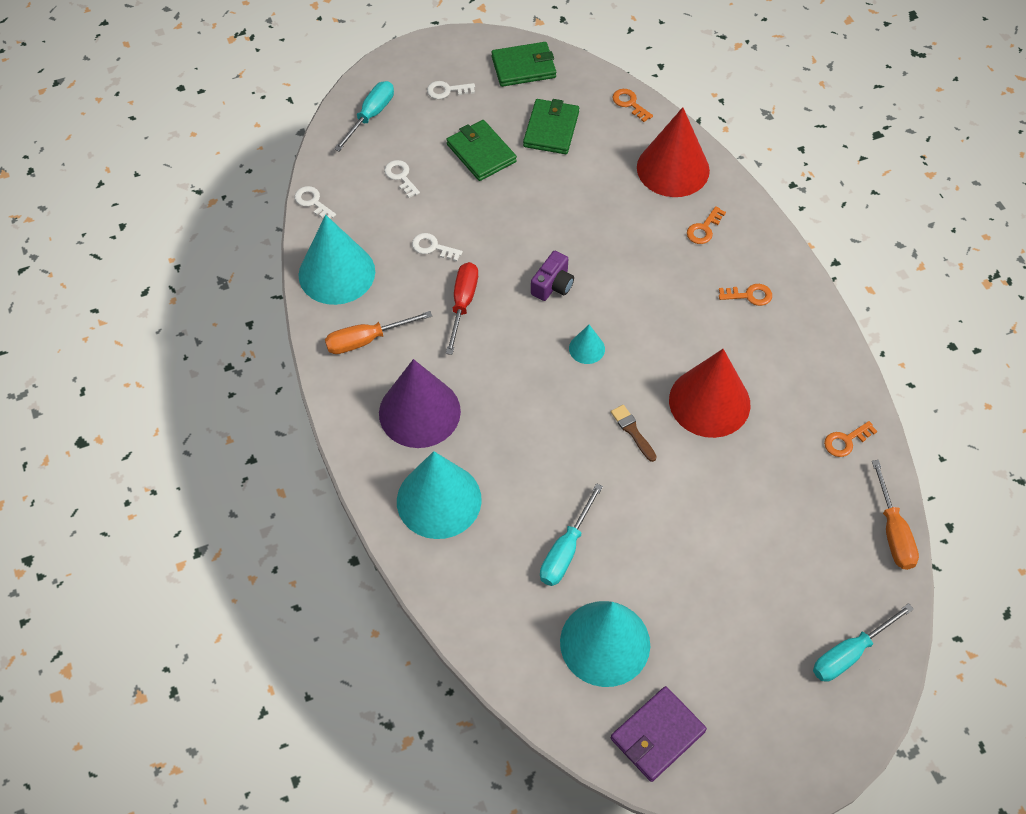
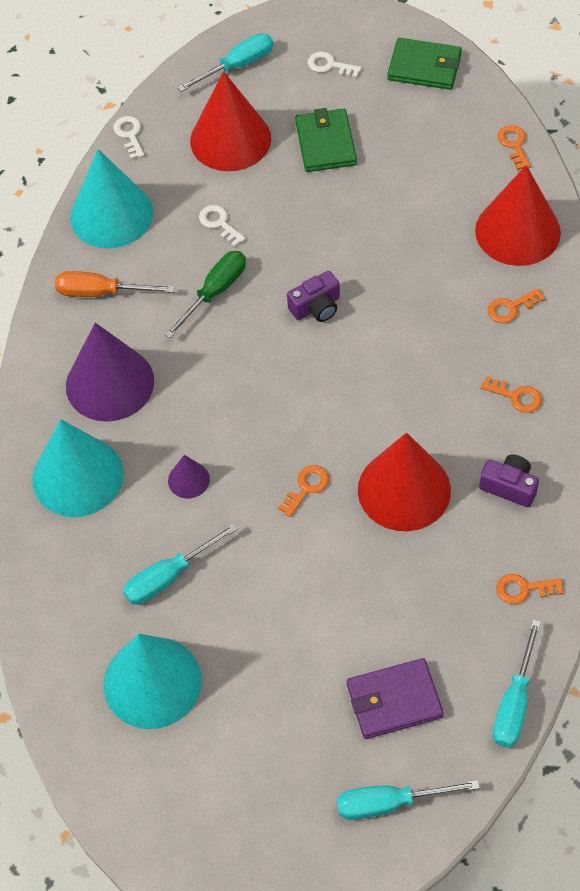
camera: 30 degrees right, 0 degrees up
white key [384,160,420,198] -> red cone [190,71,271,171]
red screwdriver [446,262,478,355] -> green screwdriver [164,251,246,338]
green wallet [523,99,579,154] -> none
turquoise cone [569,325,605,364] -> none
brown brush [611,405,657,462] -> orange key [278,465,329,517]
purple wallet [611,686,707,782] -> purple wallet moved to [347,658,444,739]
orange screwdriver [872,460,919,570] -> turquoise screwdriver [493,619,541,748]
none -> purple cone [168,455,210,498]
none -> purple camera [479,454,539,507]

